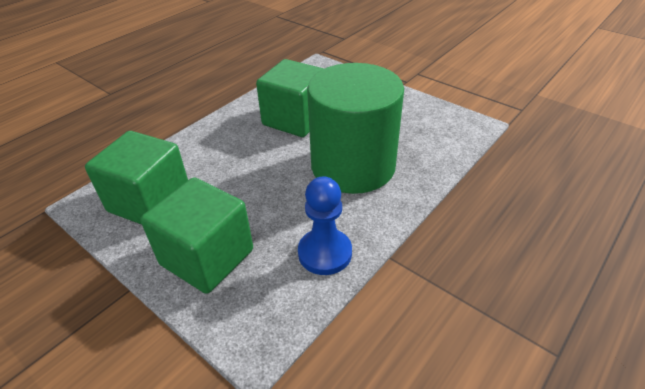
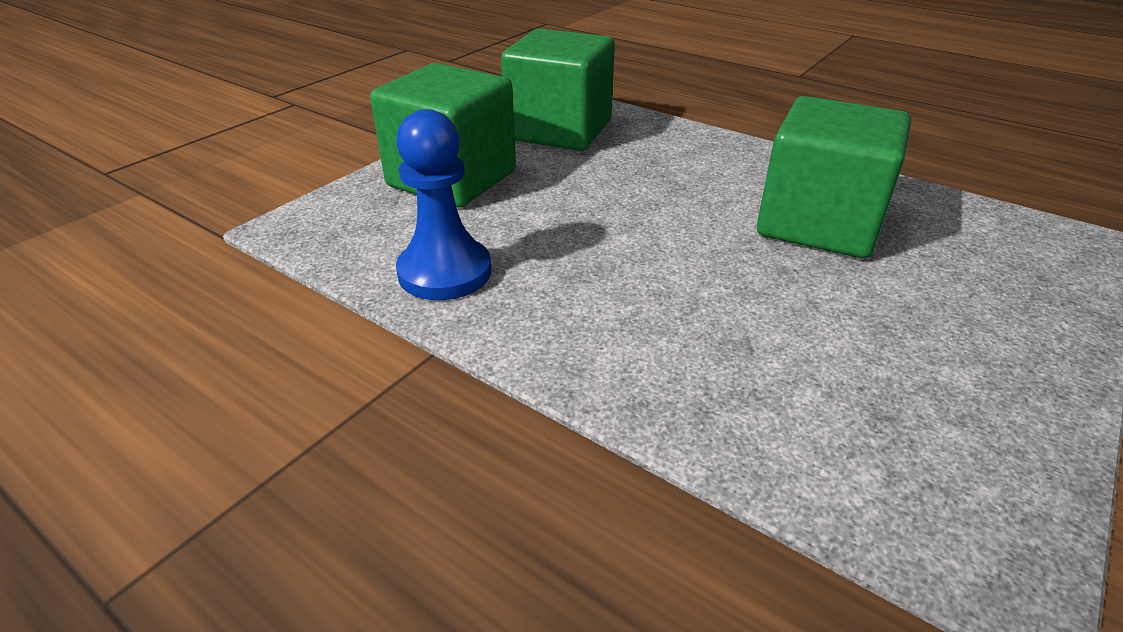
camera: 85 degrees right, 5 degrees down
green cylinder [307,63,404,194] -> none

